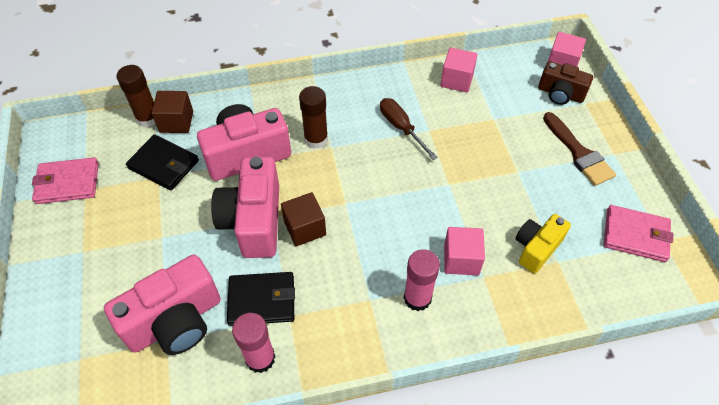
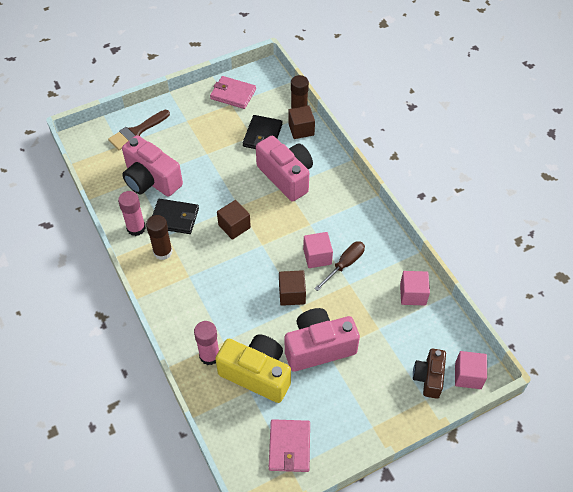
camera: 75 degrees right, 0 degrees up
pink wallet [32,157,99,204] -> pink wallet turned 45 degrees counterclockwise [210,76,256,109]
pink camera [211,157,279,258] -> pink camera moved to [285,308,360,372]
black wallet [227,272,295,326] -> black wallet turned 60 degrees counterclockwise [152,199,199,234]
brown glue stick [299,86,328,149] -> brown glue stick moved to [146,215,173,260]
pink glue stick [404,249,440,311] -> pink glue stick moved to [194,321,219,365]
pink cube [444,227,485,275] -> pink cube moved to [303,232,333,268]
yellow camera [515,214,571,273] -> yellow camera [215,334,291,403], size x1.66
brown brush [543,112,616,186] -> brown brush moved to [108,110,170,150]
none -> brown cube [279,270,306,306]

